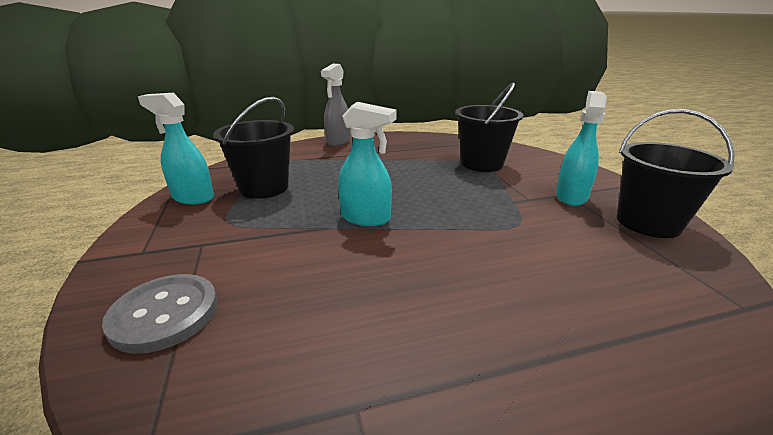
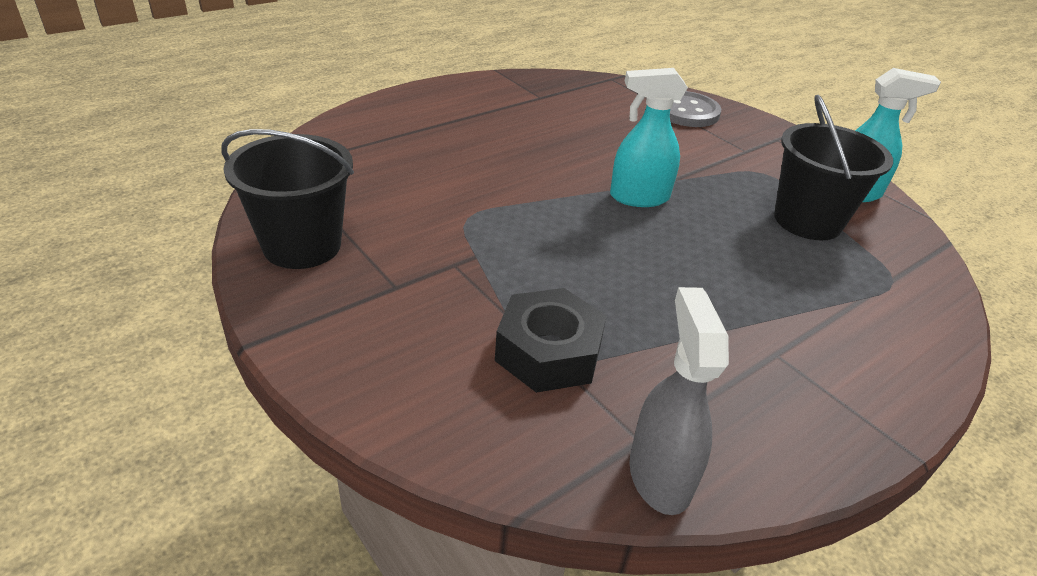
camera: 155 degrees right, 10 degrees up
grey spray bottle [321,64,350,146] -> grey spray bottle moved to [629,287,729,515]
black bucket [455,83,524,172] -> black nut [495,288,607,393]
turquoise spray bottle [556,91,607,206] -> none

